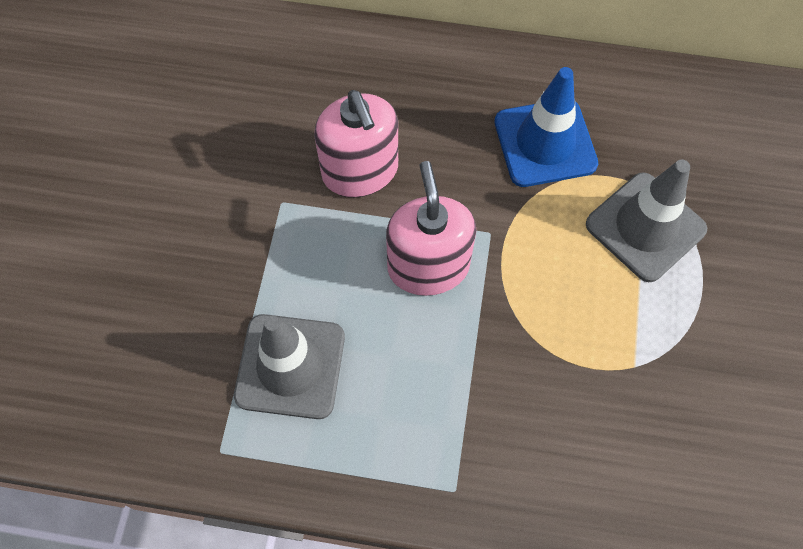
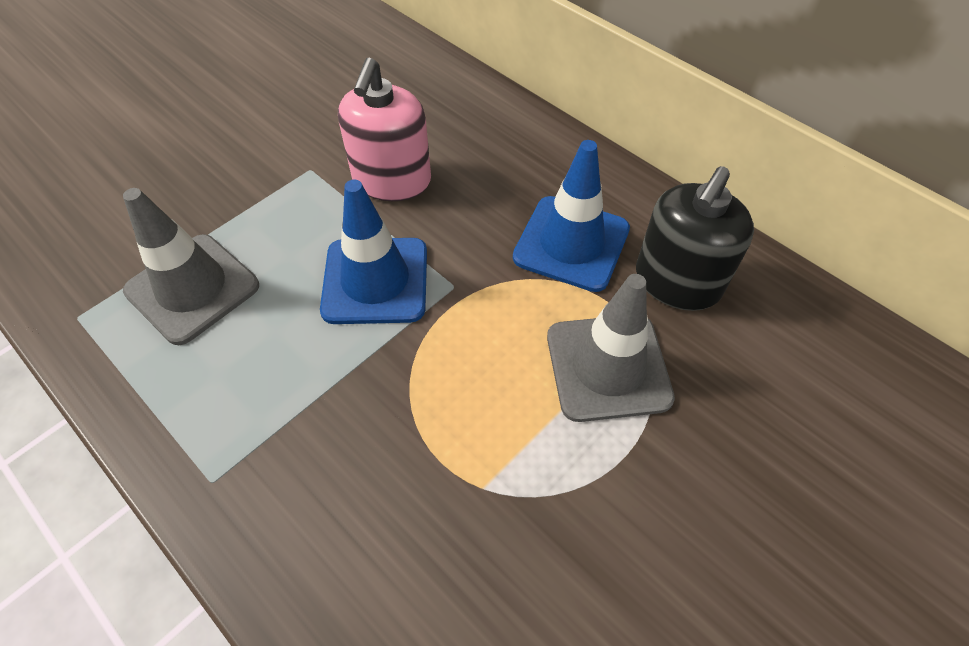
camera: 35 degrees right, 10 degrees down
pink soap dispenser [386,161,476,296] -> blue traffic cone [320,180,427,324]
none -> black soap dispenser [636,166,754,311]

